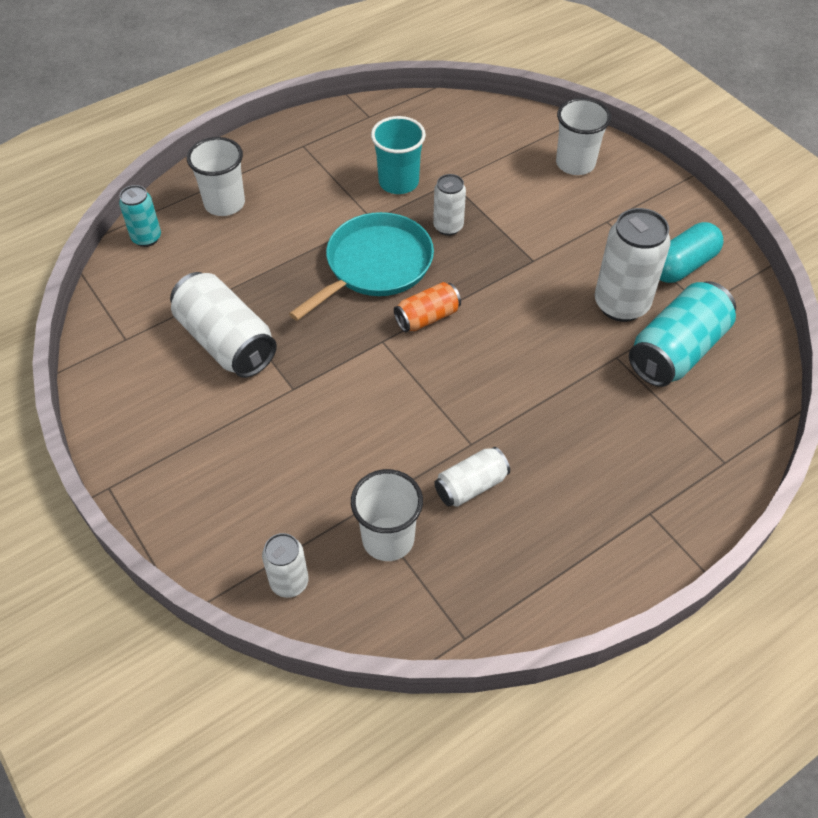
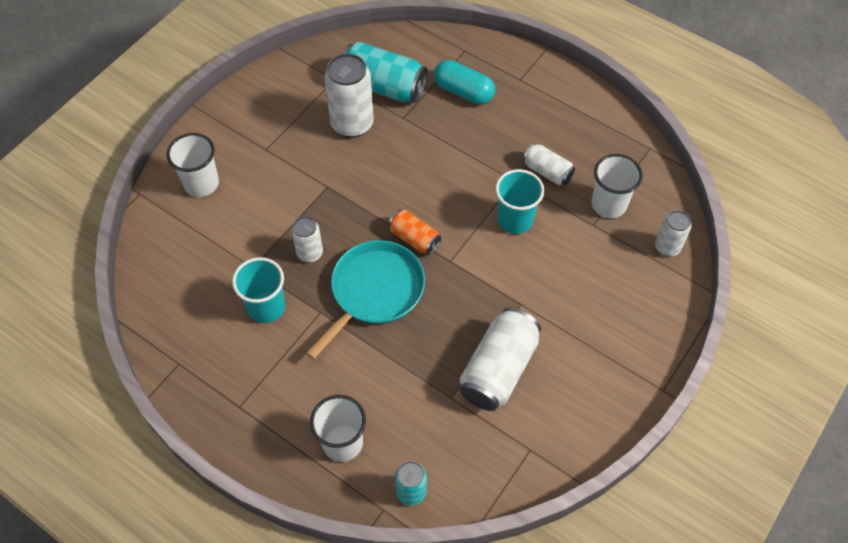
camera: 110 degrees left, 5 degrees up
turquoise pan [289,212,434,321] -> turquoise pan turned 105 degrees clockwise [306,240,425,359]
turquoise capsule [660,222,724,283] -> turquoise capsule moved to [434,60,495,105]
none -> turquoise cup [495,169,544,234]

